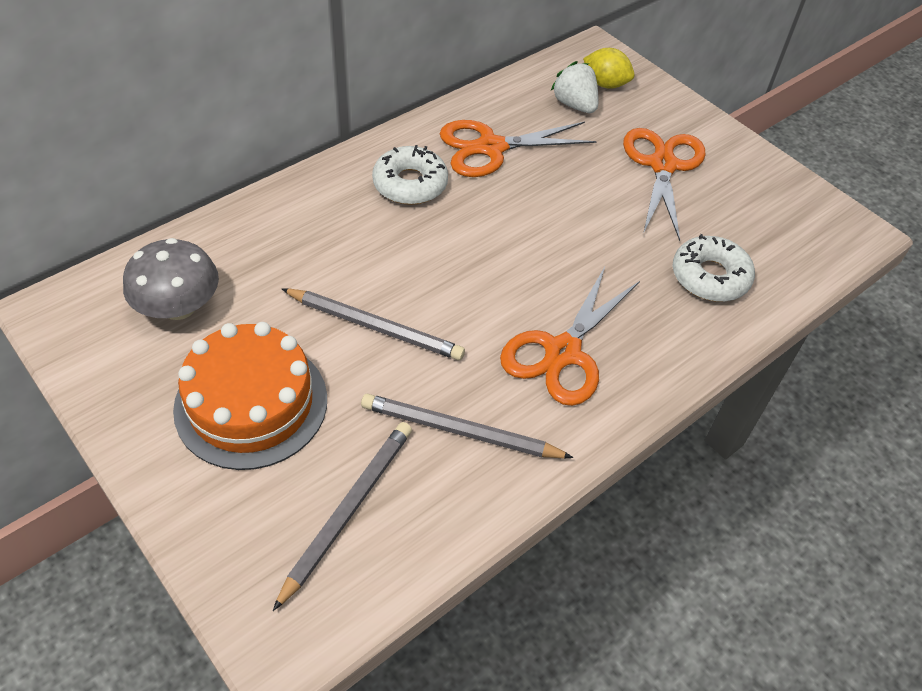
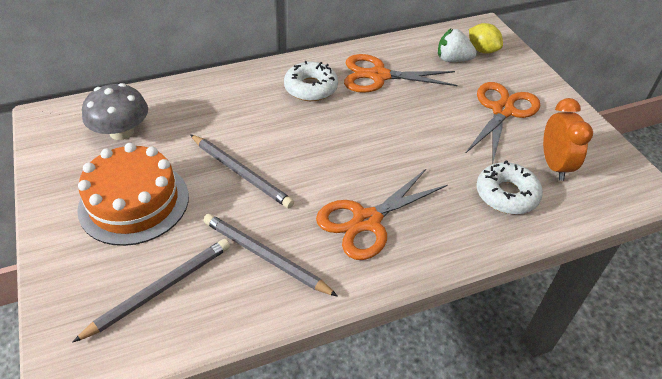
camera: 20 degrees right, 5 degrees down
white strawberry [551,61,599,113] -> white strawberry turned 60 degrees counterclockwise [438,29,477,62]
none -> orange clock [543,98,593,181]

